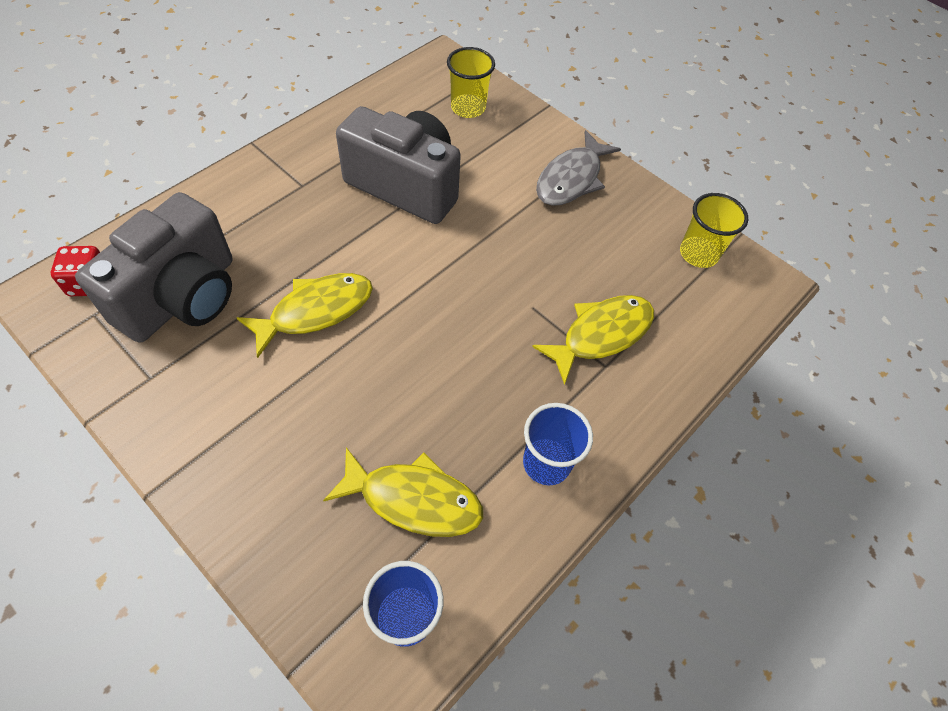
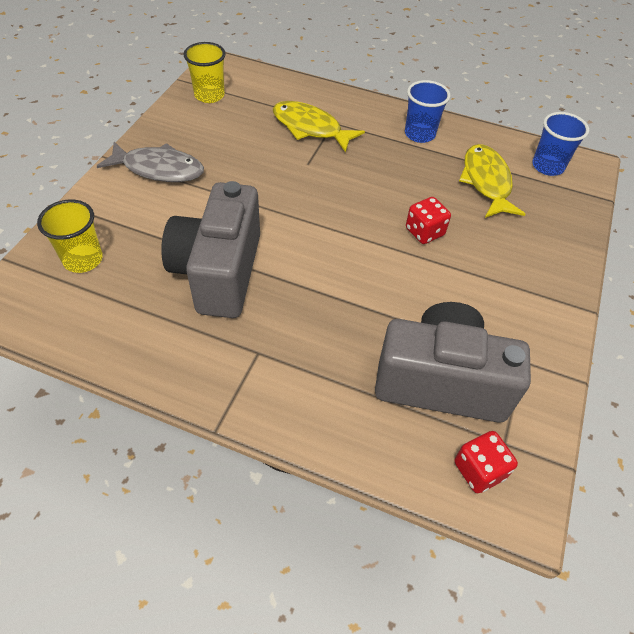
camera: 110 degrees left, 5 degrees down
yellow fish [237,273,373,358] -> none
none -> red dice [406,197,451,244]

